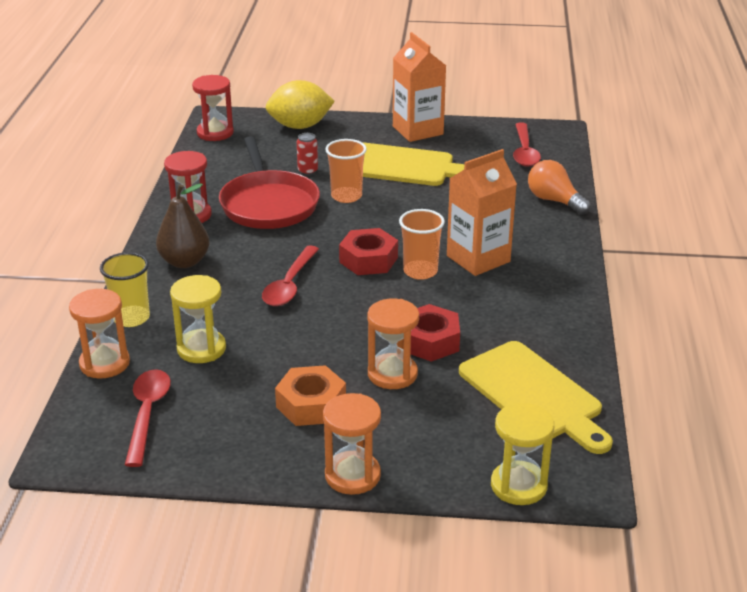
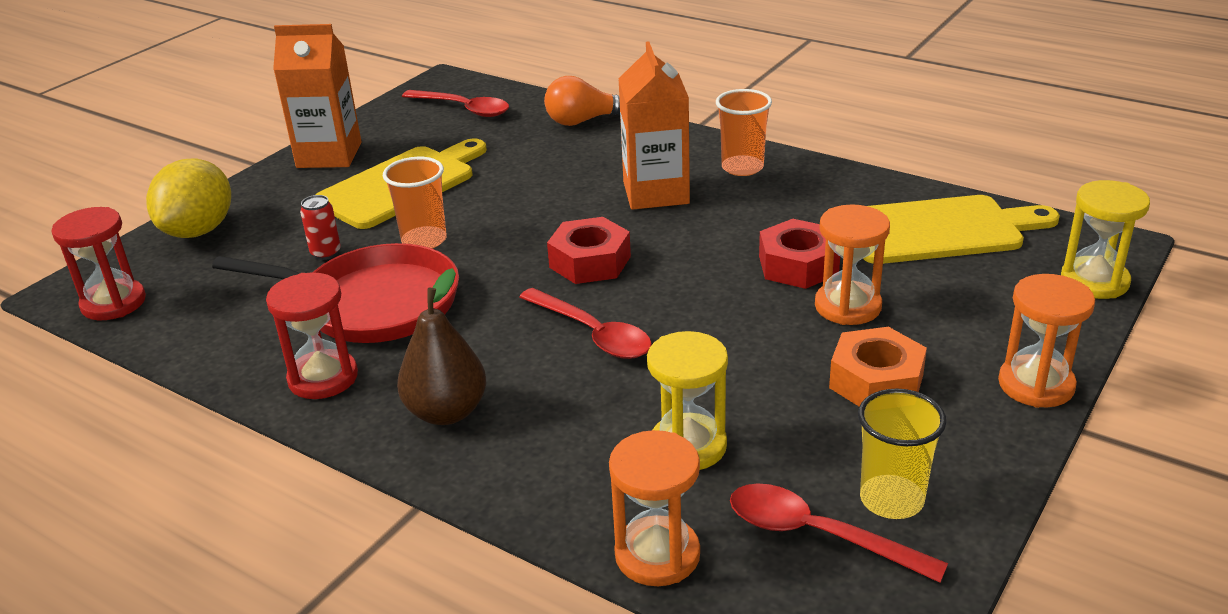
camera: 60 degrees left, 0 degrees up
yellow cup [100,252,150,327] -> yellow cup moved to [858,389,947,519]
orange cup [399,209,445,280] -> orange cup moved to [716,89,772,176]

